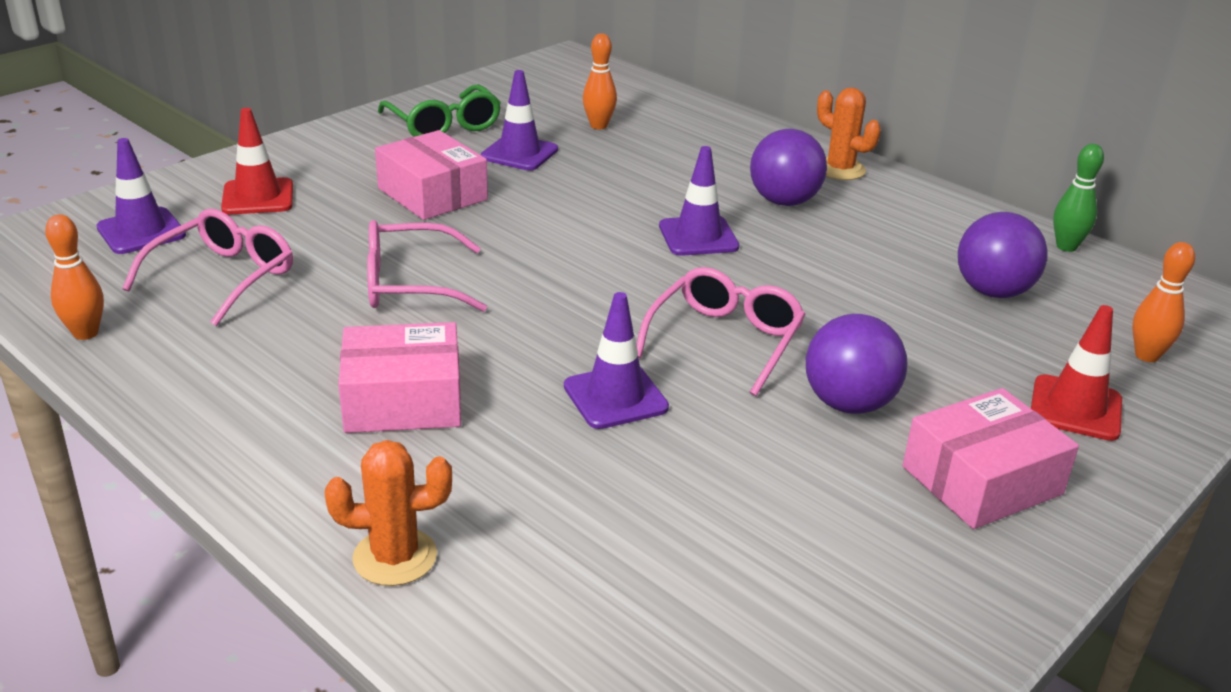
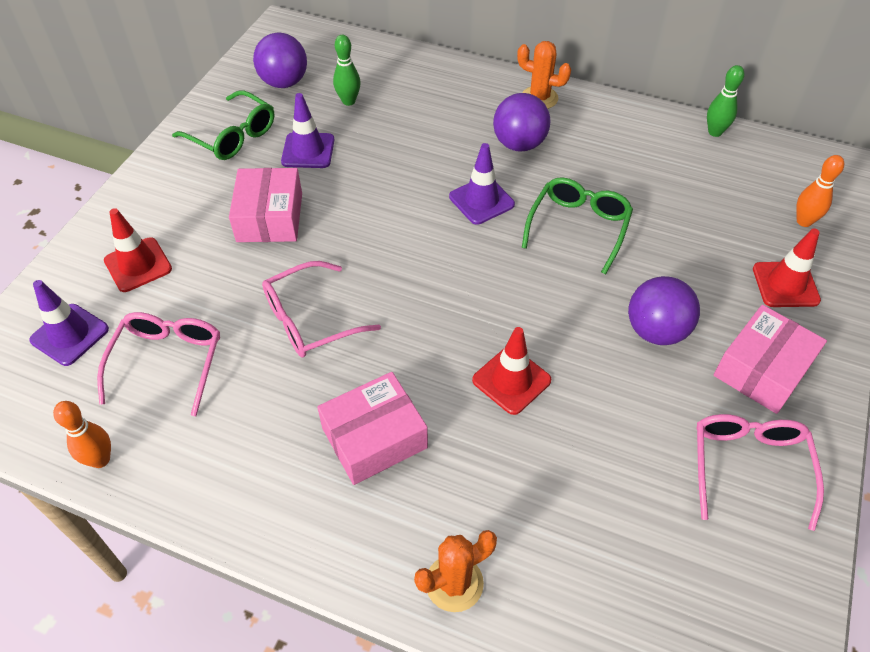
camera: 20 degrees left, 20 degrees up
pink box [375,130,488,220] -> pink box turned 60 degrees clockwise [229,168,302,242]
purple traffic cone [564,292,669,429] -> red traffic cone [472,327,551,415]
orange bowling pin [583,33,617,129] -> green bowling pin [333,35,361,106]
pink glasses [636,267,806,396] -> pink glasses moved to [696,414,824,531]
purple ball [958,212,1048,298] -> purple ball moved to [253,32,307,88]
none -> green glasses [522,178,633,274]

